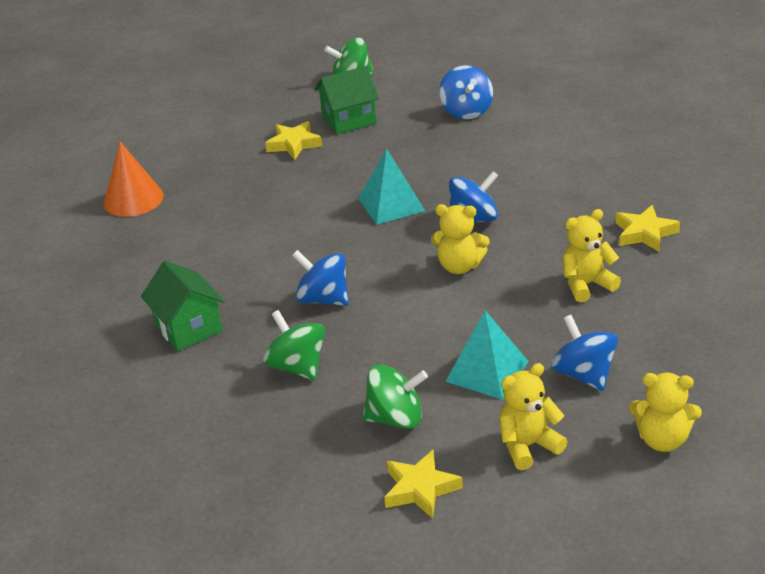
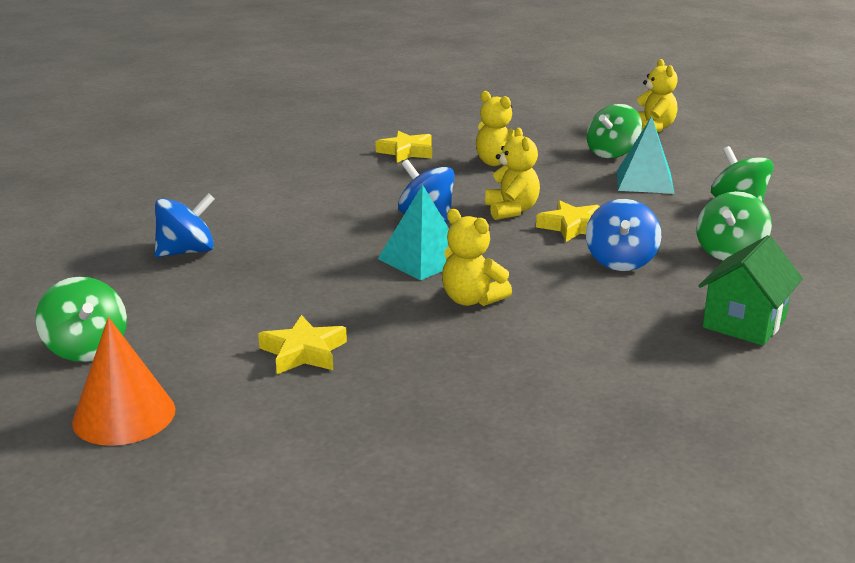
camera: 115 degrees left, 10 degrees down
orange cone [103,142,164,217] -> orange cone moved to [72,317,176,446]
green house [315,66,379,135] -> none
yellow star [384,450,463,519] -> yellow star moved to [536,200,600,242]
yellow teddy bear [499,363,568,470] -> yellow teddy bear moved to [442,209,512,306]
blue spinning top [551,315,618,391] -> green spinning top [586,104,642,158]

